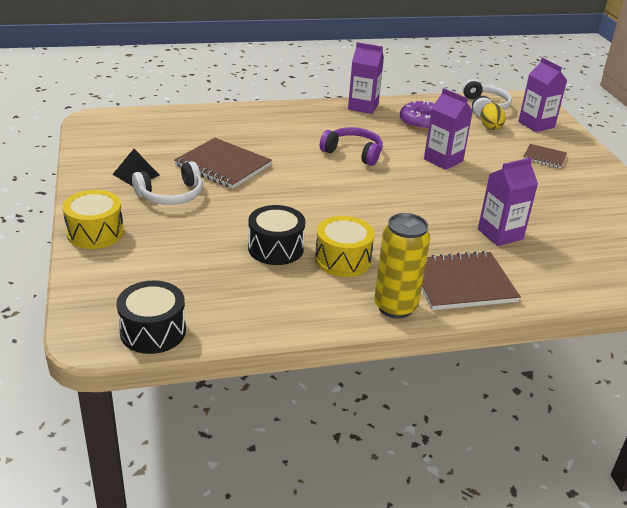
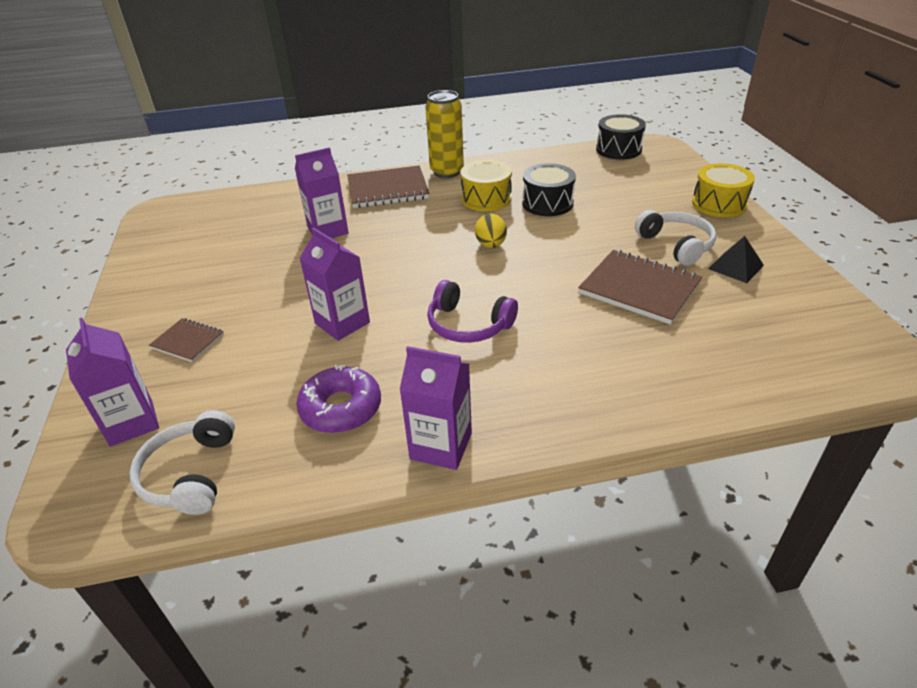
camera: 175 degrees left, 5 degrees up
white headphones [132,161,203,205] -> white headphones turned 90 degrees clockwise [635,210,716,266]
yellow egg [481,103,506,130] -> yellow egg moved to [475,214,507,248]

